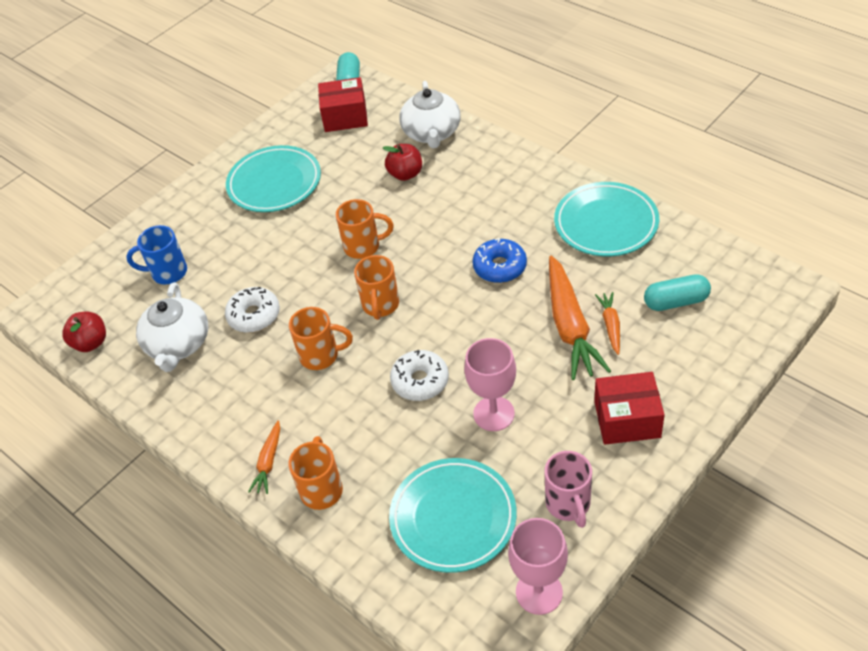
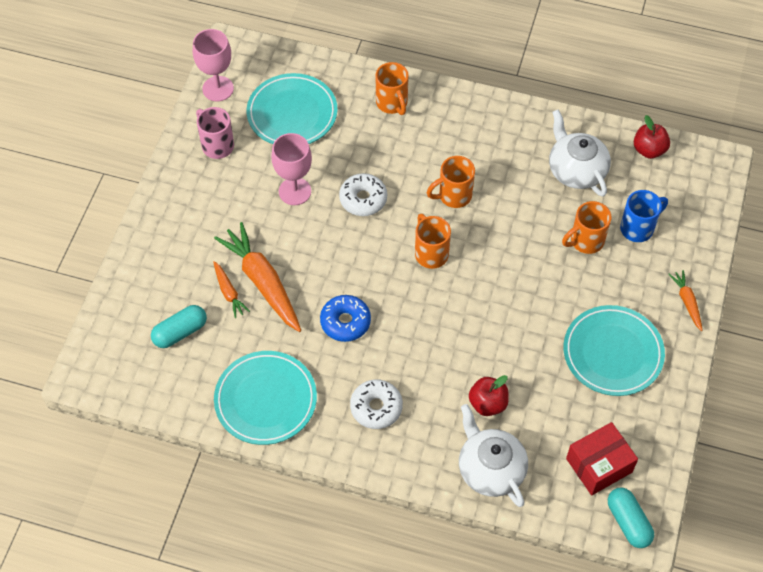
camera: 150 degrees right, 10 degrees up
white donut [225,287,280,333] -> white donut moved to [350,379,403,429]
orange carrot [248,421,280,494] -> orange carrot moved to [668,270,703,331]
orange mug [336,199,394,259] -> orange mug moved to [562,201,612,254]
red box [594,372,665,445] -> none

